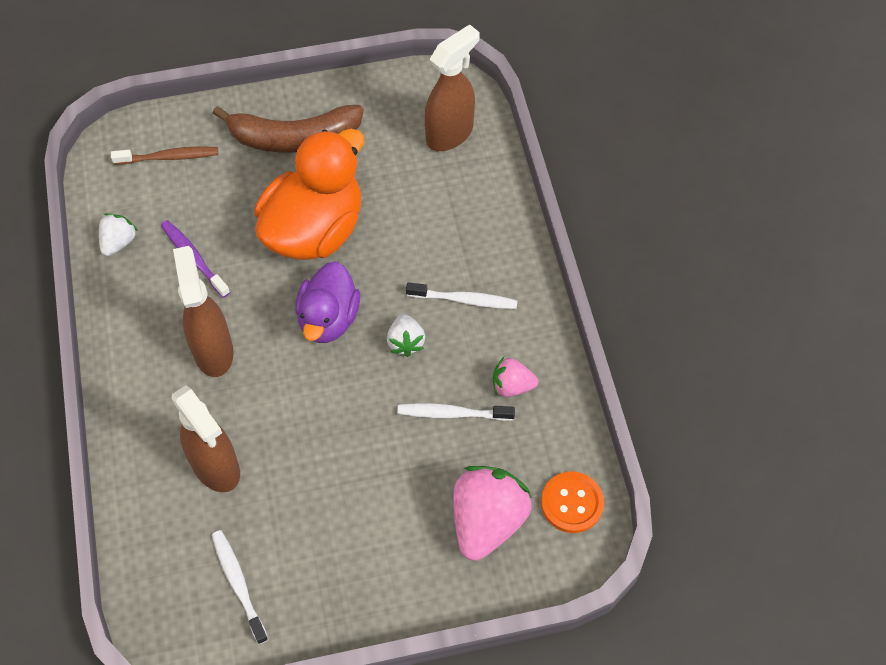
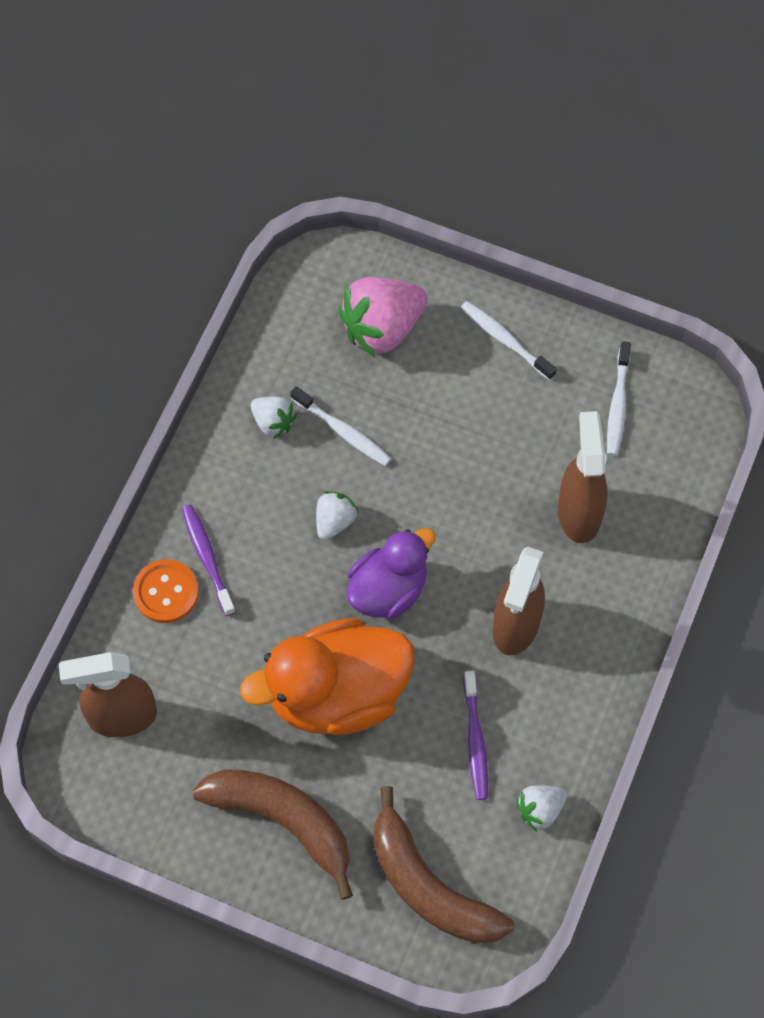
camera: 145 degrees left, 5 degrees up
brown toothbrush [111,146,218,165] -> brown banana [374,786,514,943]
white toothbrush [406,282,518,309] -> white toothbrush moved to [461,301,557,380]
pink strawberry [493,357,538,397] -> white strawberry [251,397,297,439]
orange button [541,471,604,533] -> orange button moved to [133,559,199,623]
none -> purple toothbrush [182,505,236,616]

